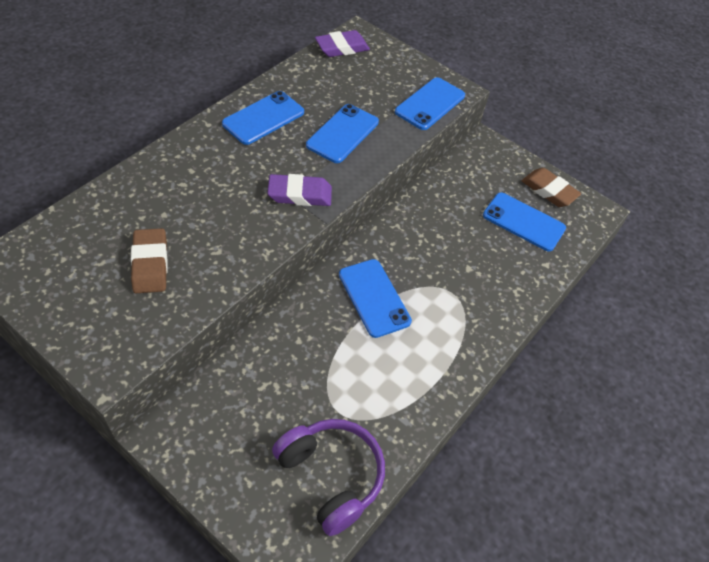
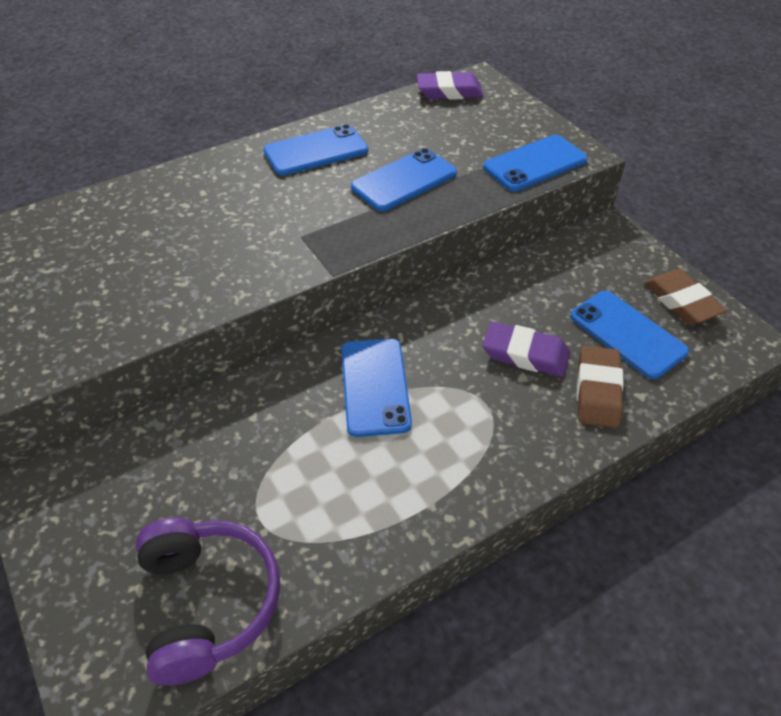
camera: 25 degrees right, 5 degrees down
brown eraser [131,228,168,293] -> brown eraser moved to [577,346,624,428]
purple eraser [267,174,332,206] -> purple eraser moved to [483,322,570,377]

